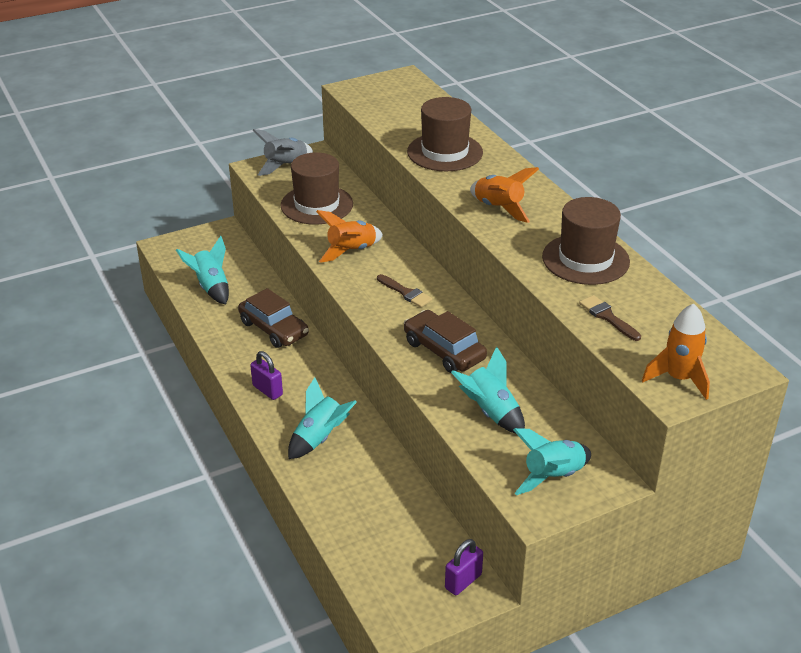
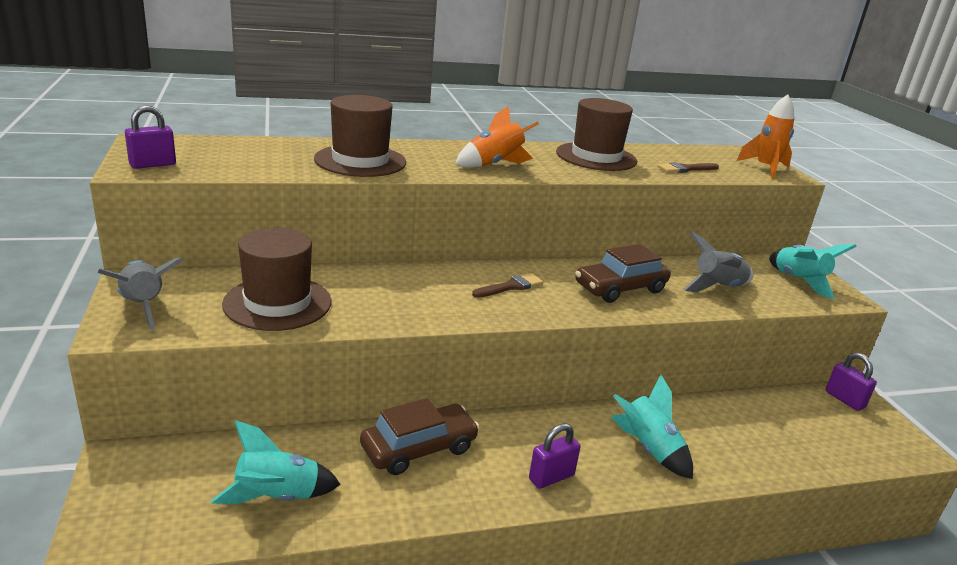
camera: 80 degrees left, 10 degrees down
orange rocket [316,210,383,263] -> none
turquoise rocket [451,346,525,433] -> grey rocket [683,231,753,292]
none -> purple padlock [125,105,176,169]

